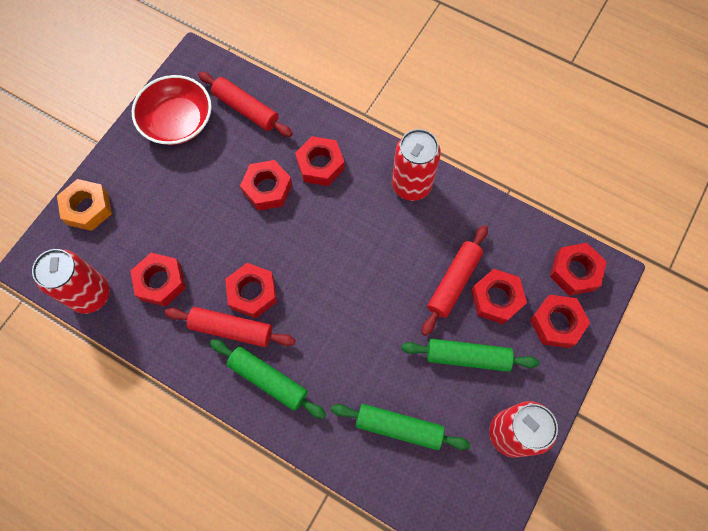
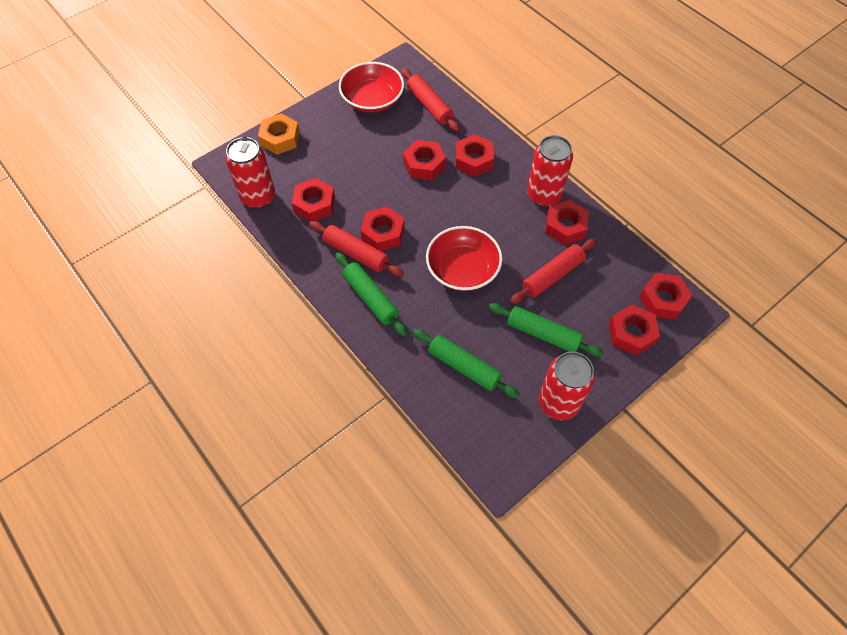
camera: 20 degrees right, 10 degrees down
red nut [471,269,527,324] -> red nut moved to [545,200,589,245]
none -> red bowl [426,226,502,291]

